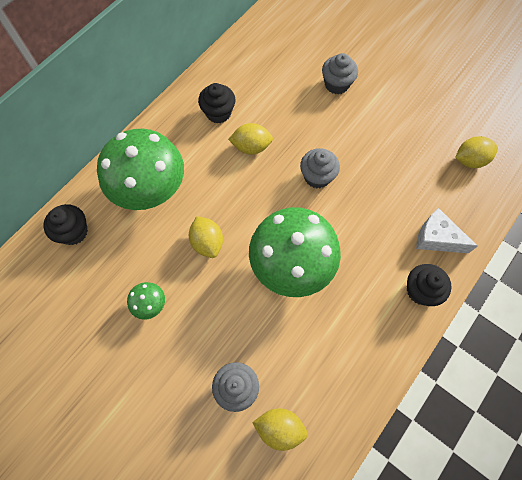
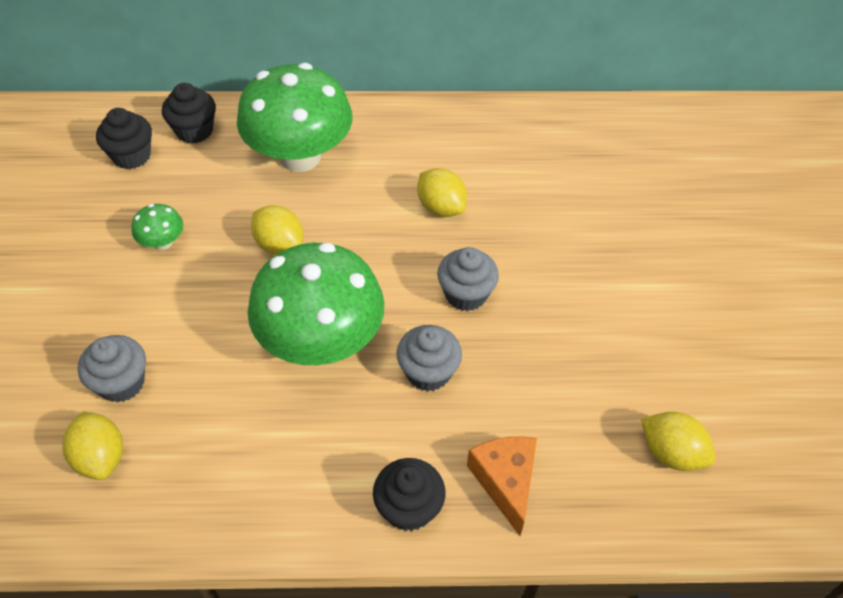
camera: 50 degrees right, 15 degrees down
yellow lemon [189,216,223,258] -> yellow lemon turned 75 degrees counterclockwise [251,205,303,255]
black cupcake [198,83,236,123] -> black cupcake moved to [96,108,152,169]
grey cupcake [322,53,358,94] -> grey cupcake moved to [396,325,462,391]
white cheese [416,208,478,253] -> orange cheese [467,437,537,536]

